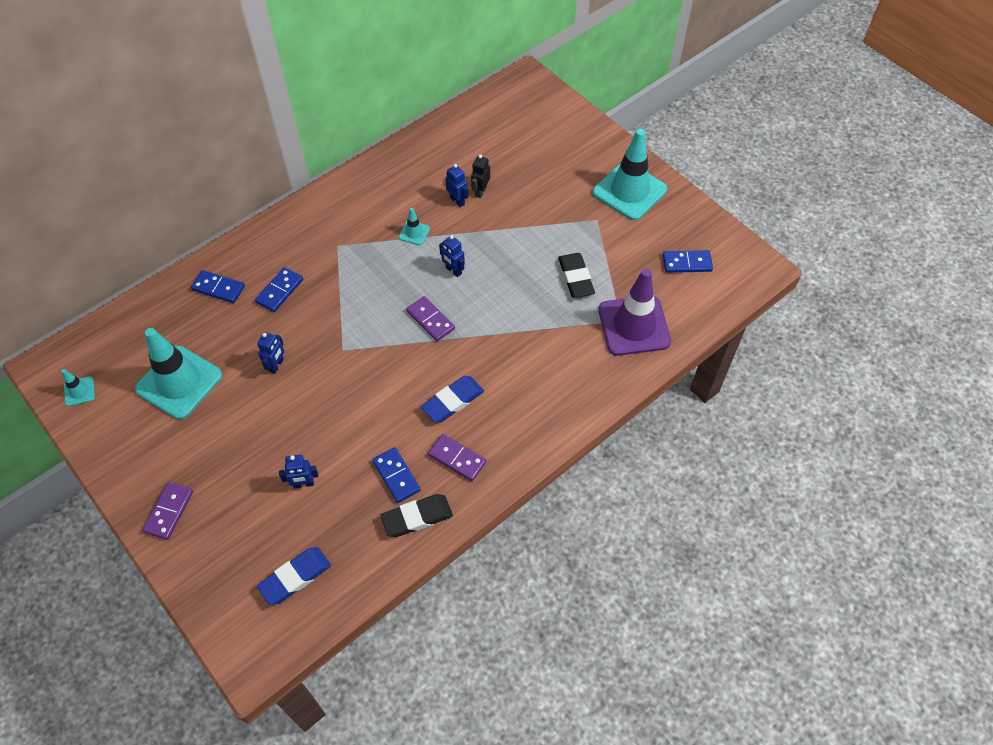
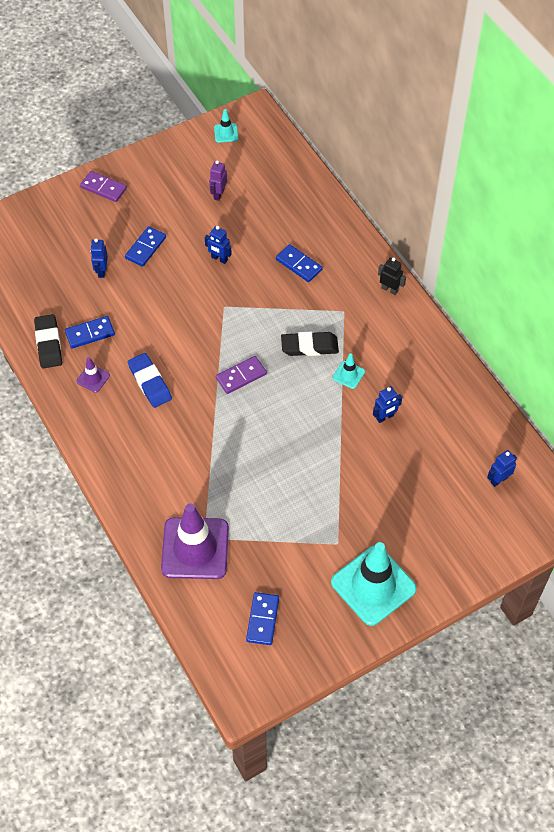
camera: 100 degrees right, 0 degrees up
turquoise traffic cone [135,328,222,420] -> purple robot [209,160,227,201]
blue domino [191,270,245,303] -> blue domino moved to [125,226,166,267]
blue eraser [257,547,331,605] -> none
purple domino [428,434,486,481] -> purple traffic cone [76,357,110,393]
blue robot [439,235,465,277] -> blue robot moved to [487,450,517,487]
black robot [471,154,490,198] -> black robot moved to [378,257,406,295]
black eraser [558,253,595,298] -> black eraser moved to [281,332,339,356]

